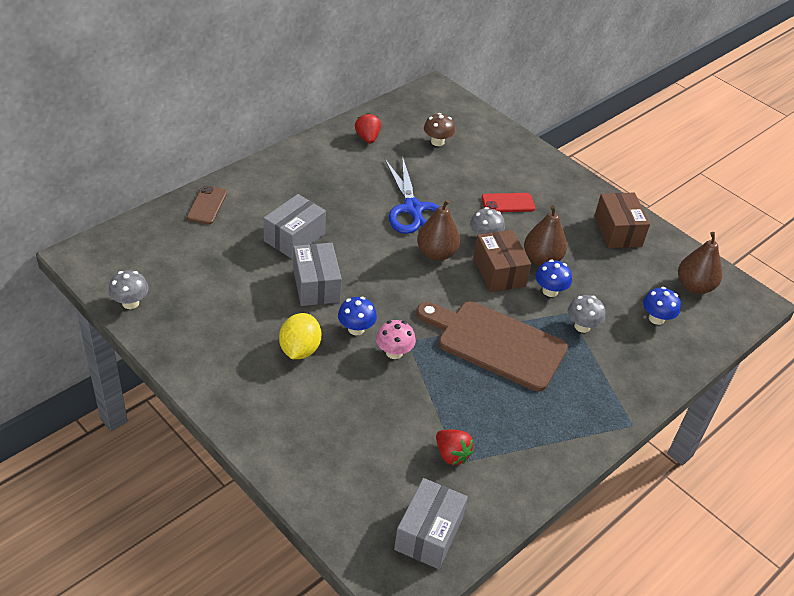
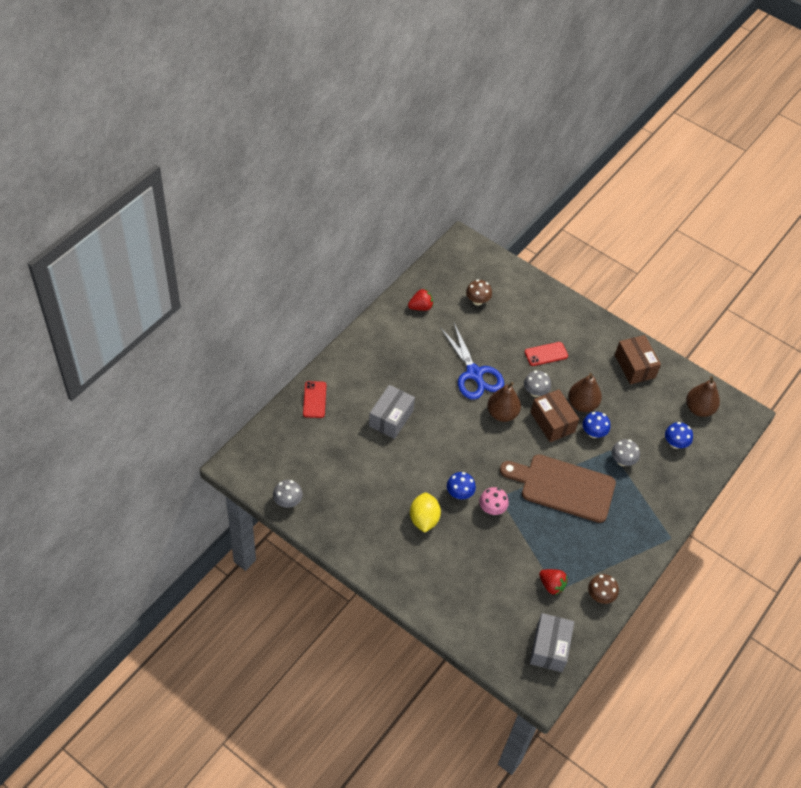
camera: 10 degrees left, 10 degrees up
brown phone [187,185,227,224] -> red phone [303,381,326,418]
grey box [293,243,342,306] -> none
red strawberry [355,113,381,144] -> red strawberry turned 90 degrees clockwise [408,289,433,311]
none -> brown mushroom [588,574,619,604]

